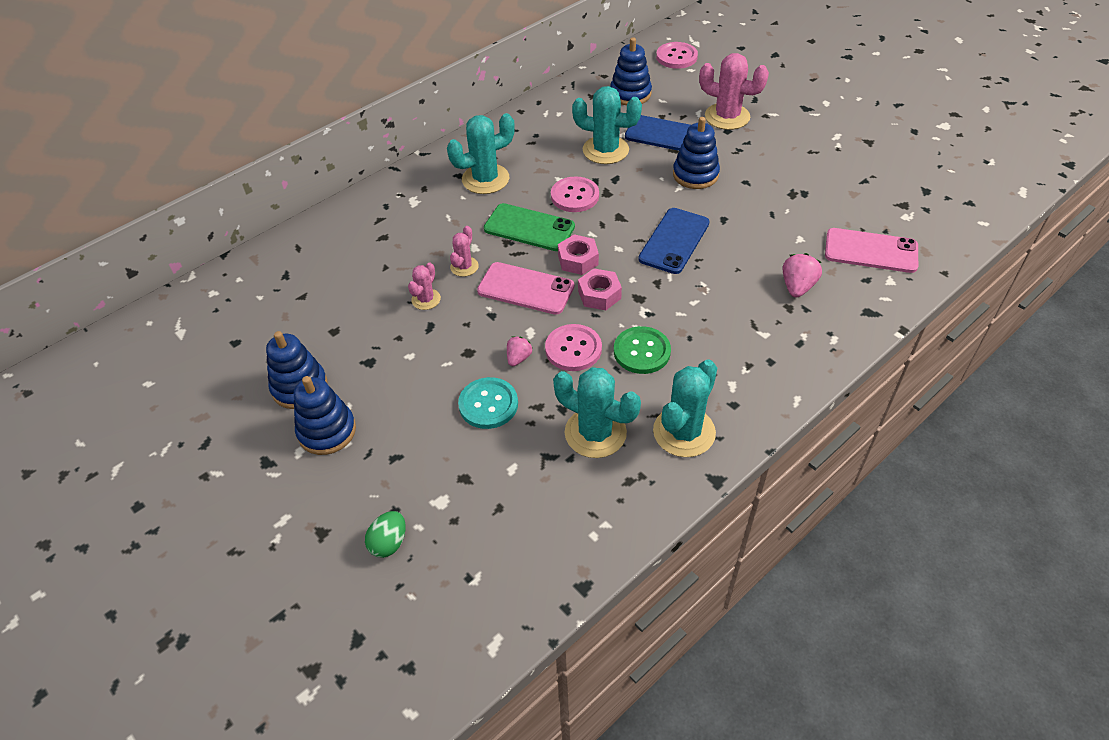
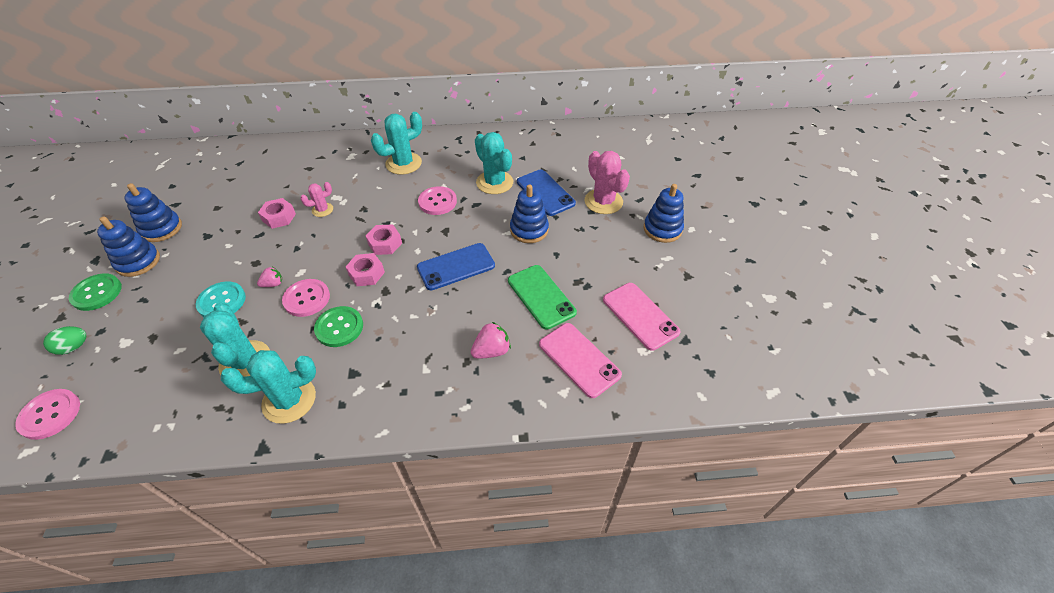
camera: 35 degrees right, 0 degrees up
pink cactus [408,262,441,310] -> pink nut [258,198,296,229]
turquoise cactus [447,113,515,194] -> turquoise cactus turned 45 degrees counterclockwise [371,112,422,175]
pink phone [477,262,574,315] -> pink phone moved to [603,283,681,351]
green phone [484,203,575,251] -> green phone moved to [508,265,577,330]
blue stacking toy [610,37,652,105] -> blue stacking toy moved to [644,184,684,243]
pink button [656,42,698,69] -> pink button moved to [15,389,80,440]
none -> green button [69,273,122,311]

